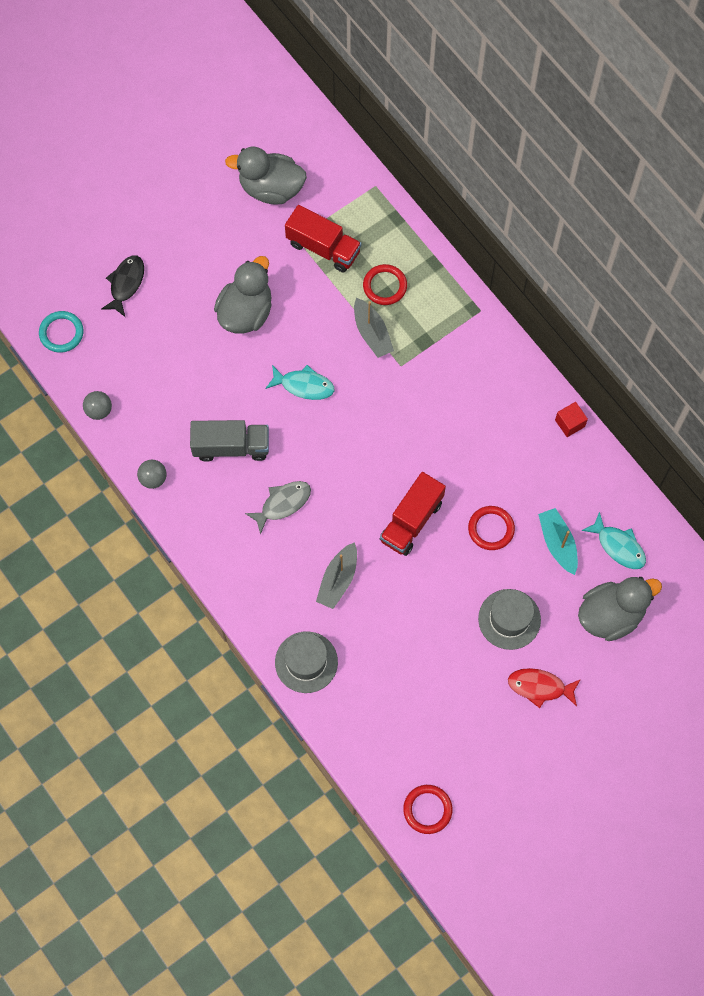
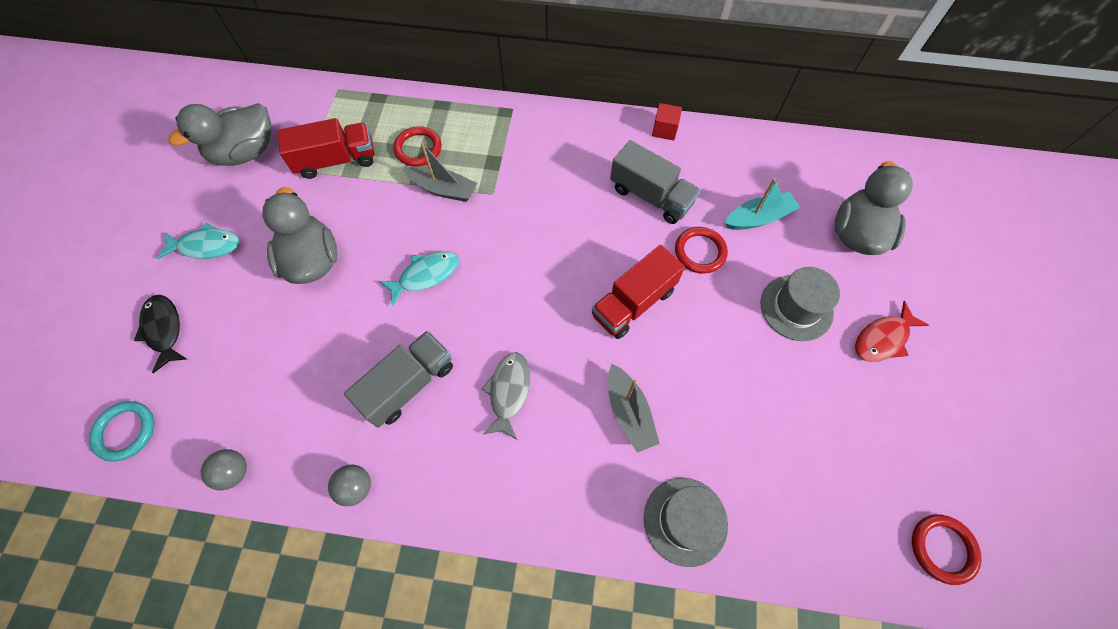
camera: 45 degrees left, 5 degrees down
red truck [380,472,446,556] -> red truck turned 60 degrees clockwise [592,245,685,339]
turquoise boat [538,508,578,575] -> turquoise boat turned 135 degrees clockwise [725,178,800,230]
turquoise fish [582,511,646,569] -> turquoise fish moved to [157,223,239,259]
none -> grey truck [610,140,700,224]

